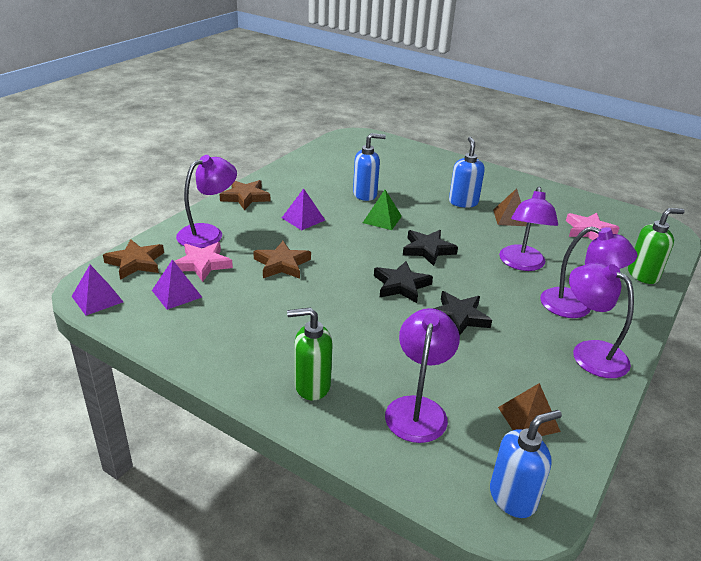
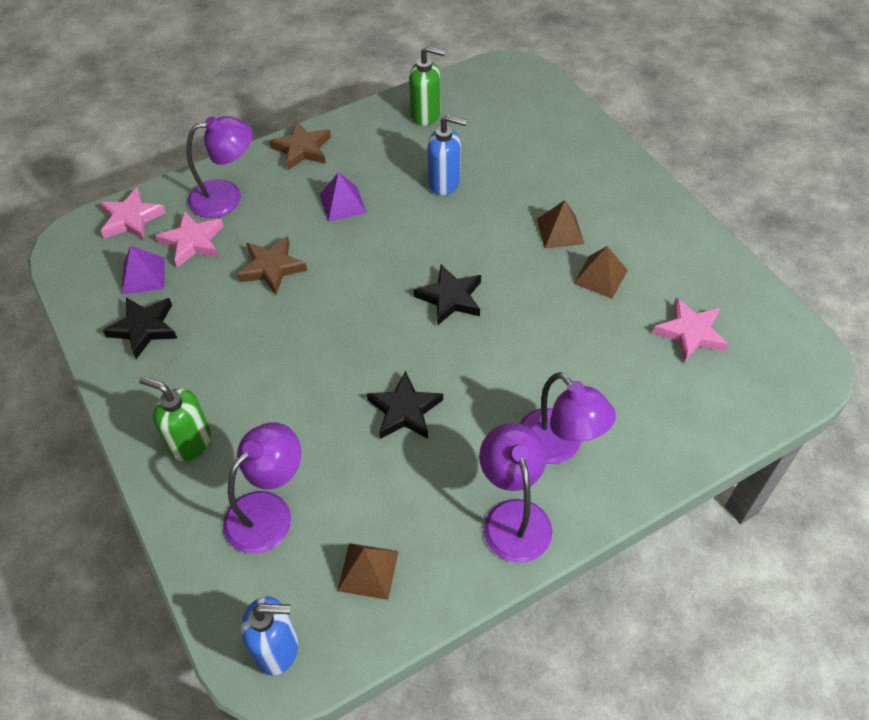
camera: 30 degrees right, 20 degrees up
purple pyramid [72,265,123,315] -> none
brown star [103,239,164,280] -> pink star [99,187,166,240]
green pyramid [363,190,402,230] -> none
black star [374,261,433,303] -> black star moved to [103,297,177,359]
blue soap dispenser [449,137,485,208] -> brown pyramid [537,200,584,249]
purple lamp [499,186,558,271] -> none
green soap dispenser [628,208,685,284] -> green soap dispenser moved to [409,46,445,126]

